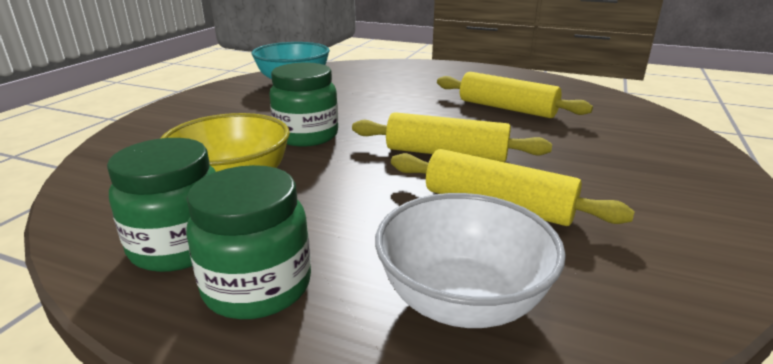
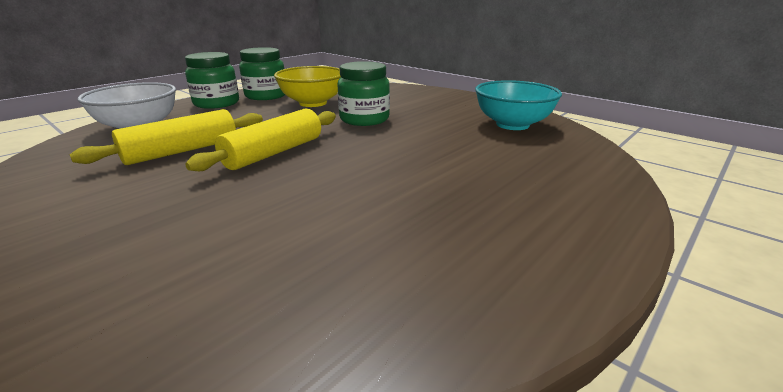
camera: 110 degrees right, 0 degrees up
yellow rolling pin [437,72,593,118] -> none

